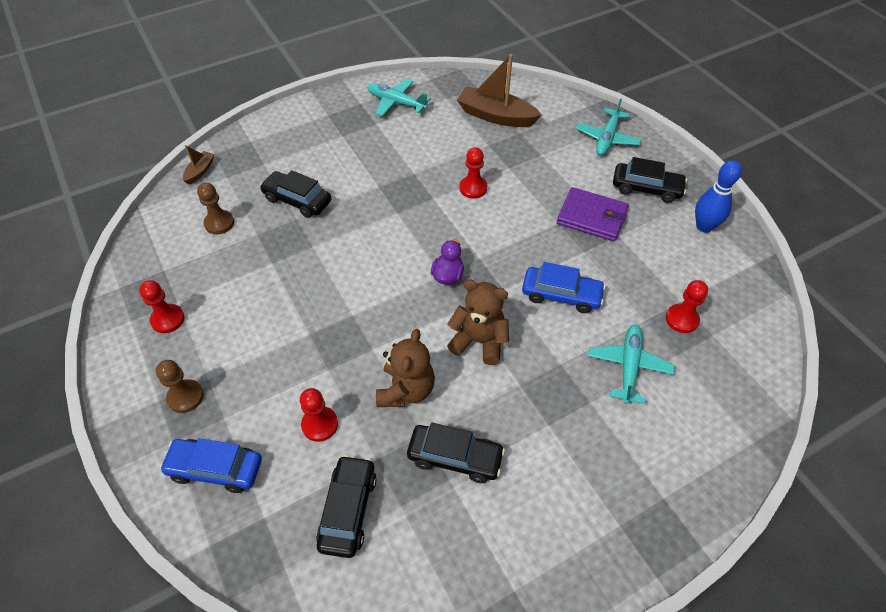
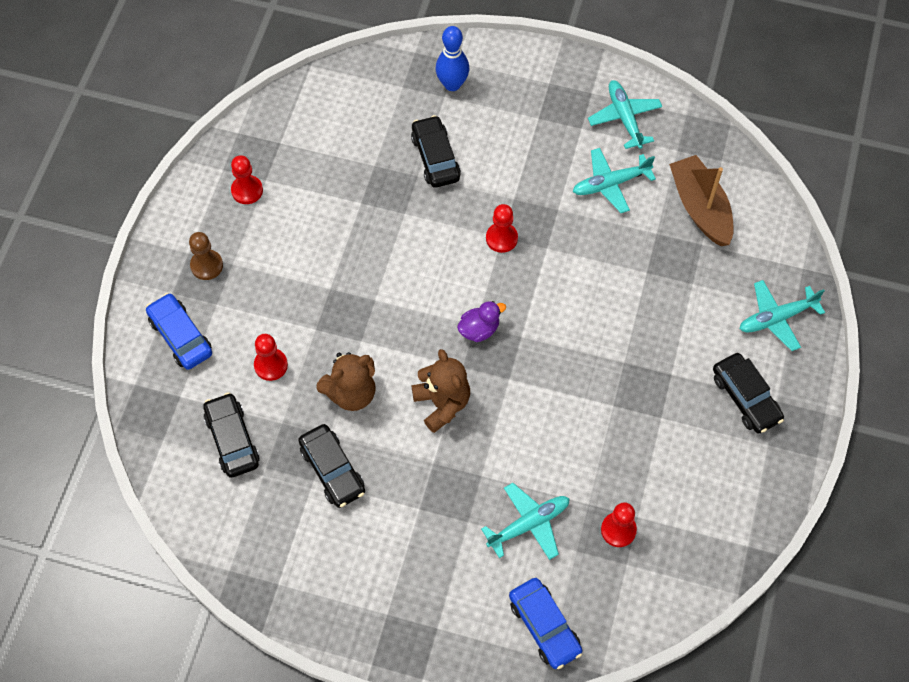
camera: 45 degrees right, 10 degrees up
brown boat [183,145,214,184] -> none
brown pawn [197,183,234,234] -> none
black car [316,455,377,558] -> black car turned 75 degrees counterclockwise [203,392,260,478]
red pawn [459,147,487,199] -> red pawn moved to [486,204,518,253]
blue car [522,262,606,313] -> blue car moved to [509,578,583,669]
purple wallet [557,187,629,241] -> none
blue bowling pin [695,160,742,233] -> blue bowling pin moved to [436,26,469,91]
none -> turquoise plane [573,148,656,213]

